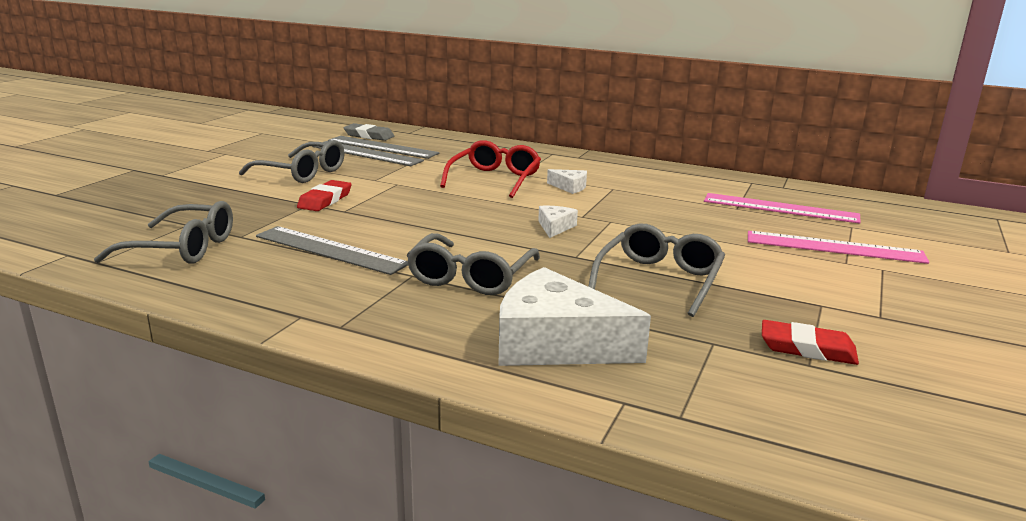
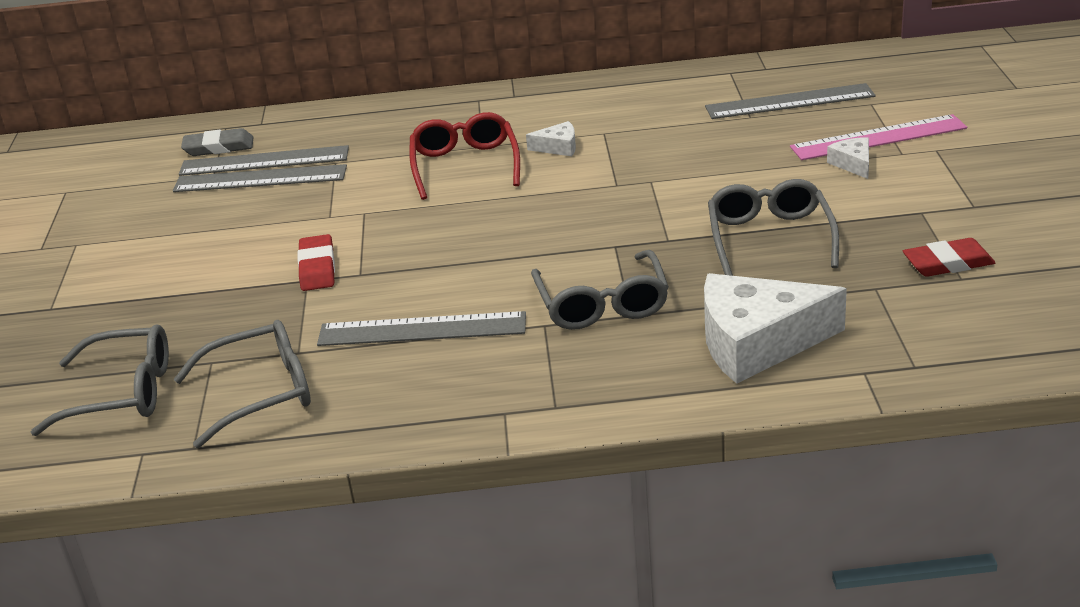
camera: 25 degrees left, 10 degrees up
grey glasses [239,140,345,183] -> grey glasses moved to [31,324,169,436]
white cheese [538,206,578,238] -> white cheese moved to [827,137,869,179]
pink ruler [704,193,861,224] -> grey ruler [705,83,875,119]

